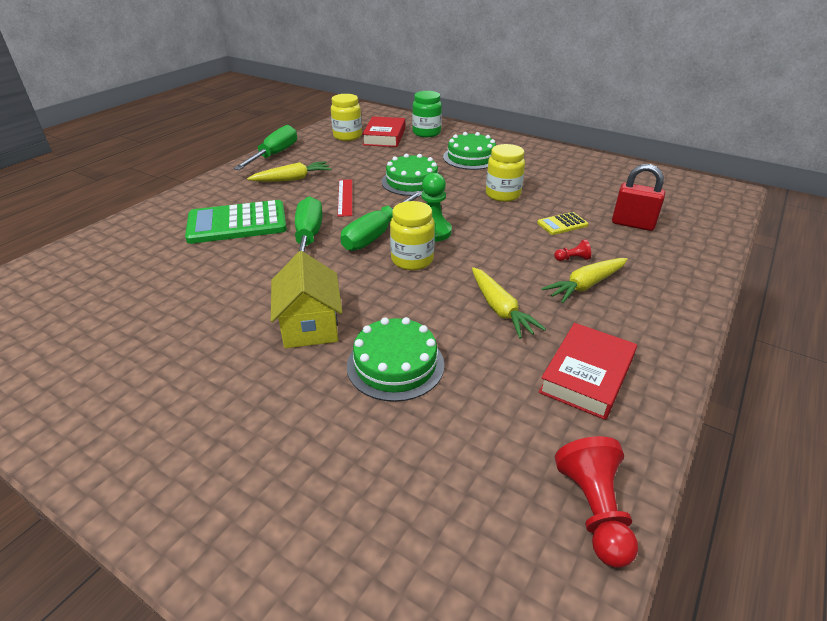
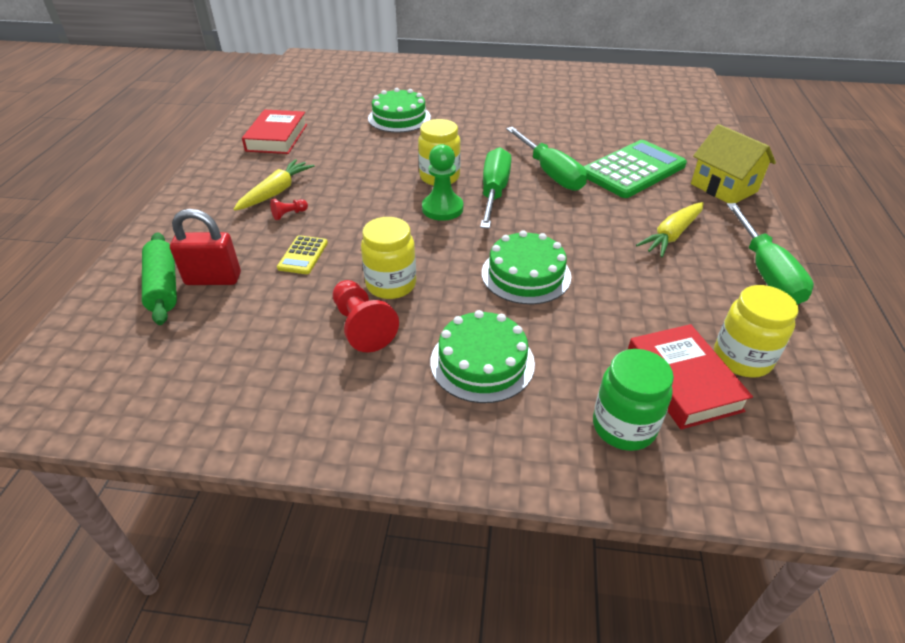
camera: 155 degrees right, 5 degrees up
yellow house [271,251,343,348] -> yellow house moved to [691,124,776,203]
red ruler [338,179,352,217] -> none
yellow carrot [472,267,546,339] -> none
yellow calculator [537,212,589,235] -> yellow calculator turned 150 degrees clockwise [277,235,328,274]
red pawn [555,436,638,568] -> red pawn moved to [333,280,399,352]
none -> green rolling pin [142,232,177,325]

